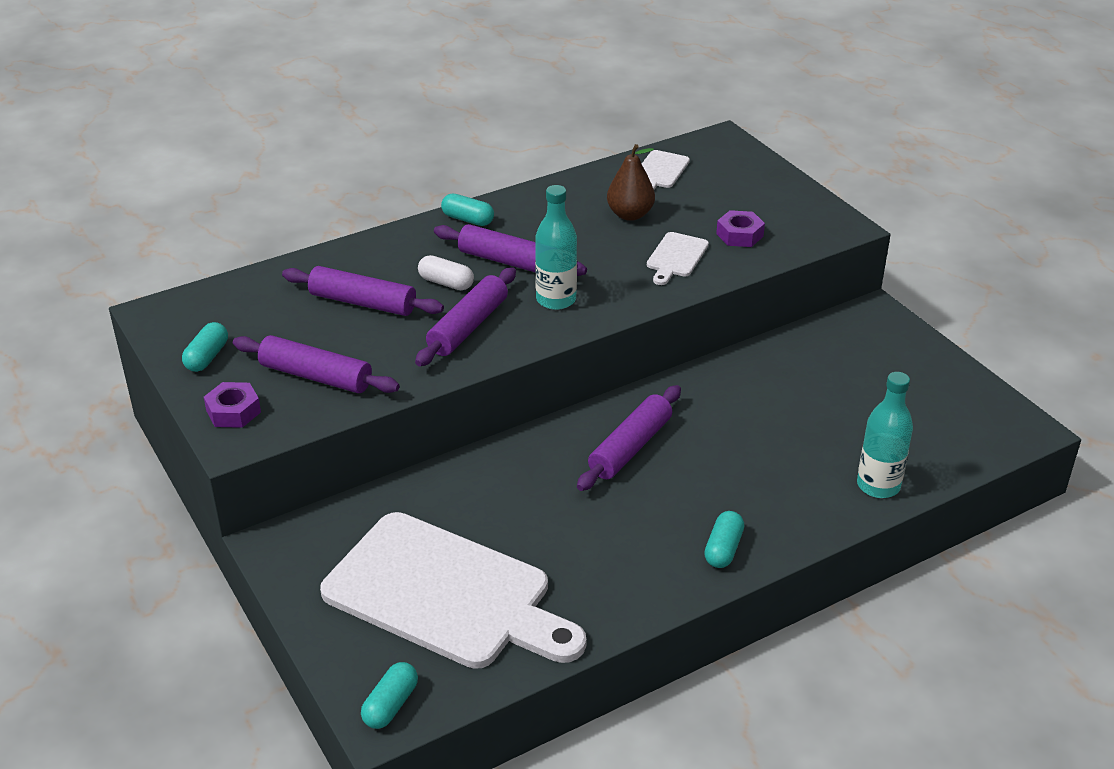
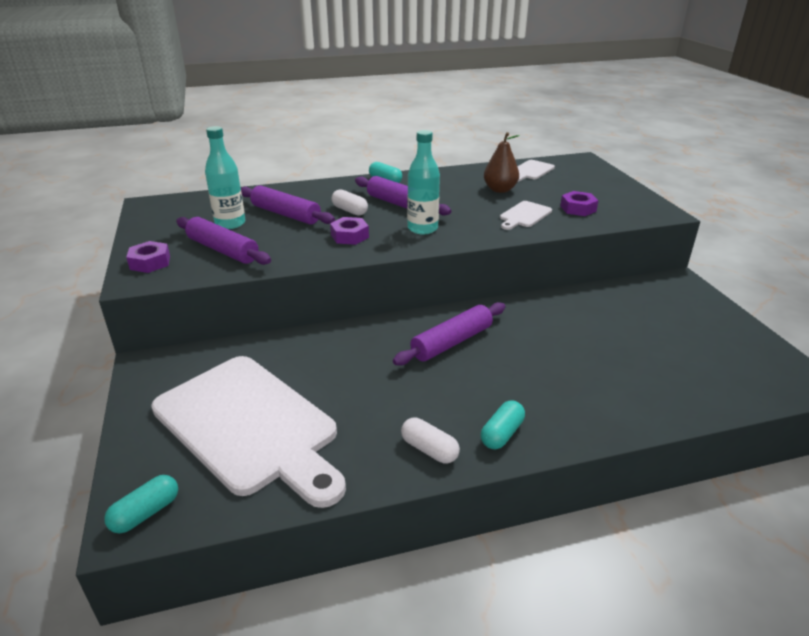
camera: 15 degrees right, 5 degrees down
turquoise capsule [182,322,228,372] -> none
purple rolling pin [415,267,516,366] -> purple nut [330,217,369,245]
turquoise bottle [857,372,913,498] -> turquoise bottle moved to [205,126,245,229]
none -> white capsule [401,417,460,464]

